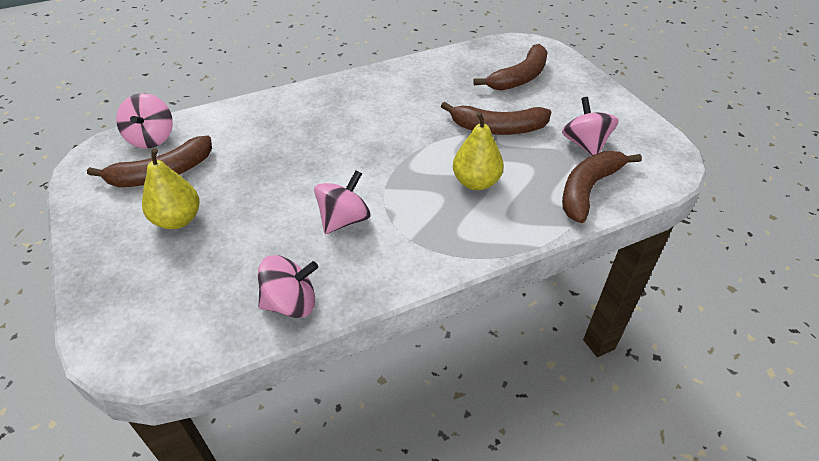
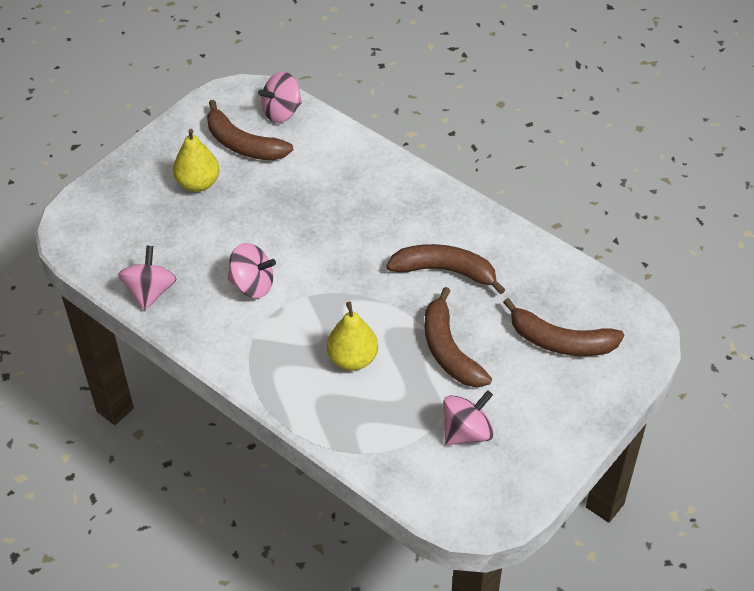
camera: 65 degrees right, 5 degrees up
pink spinning top [258,255,318,318] -> pink spinning top turned 135 degrees counterclockwise [118,246,176,310]
brown banana [562,151,642,223] -> brown banana moved to [387,244,505,294]

